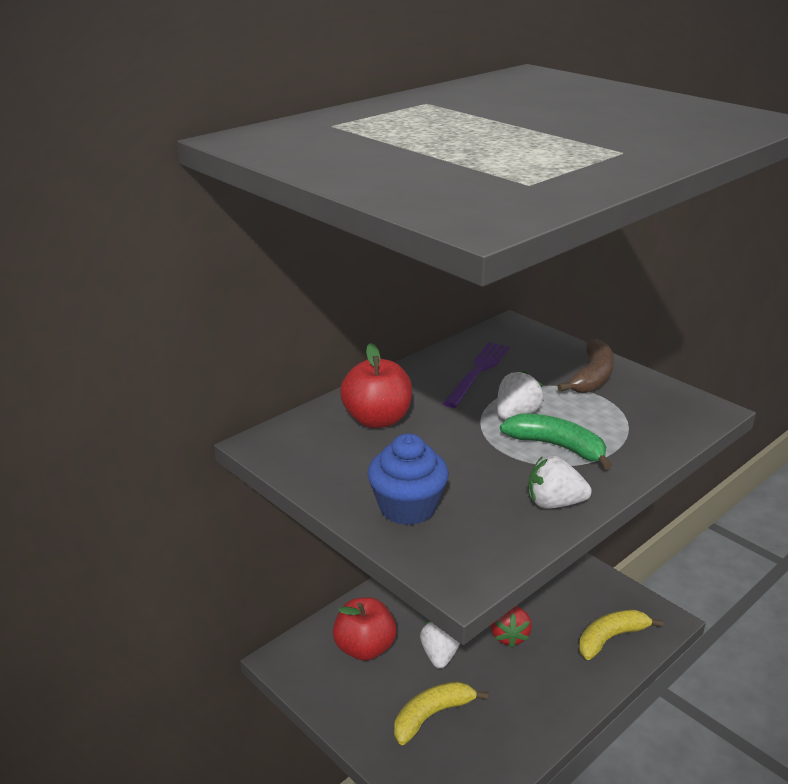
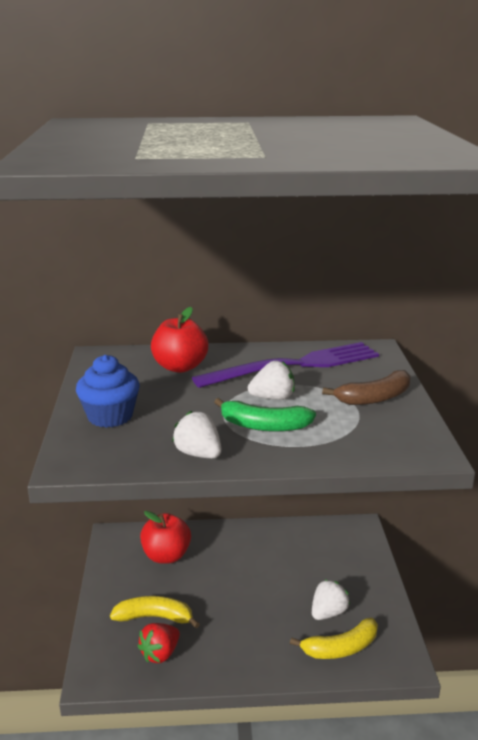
camera: 40 degrees right, 5 degrees down
white strawberry [420,621,460,669] -> white strawberry moved to [312,579,350,620]
purple fork [443,342,510,408] -> purple fork [192,342,379,388], size x1.67
red strawberry [491,606,532,648] -> red strawberry moved to [138,623,180,663]
green banana [500,413,612,469] -> green banana turned 120 degrees clockwise [214,398,316,432]
yellow banana [579,609,663,660] -> yellow banana turned 150 degrees clockwise [290,618,378,659]

